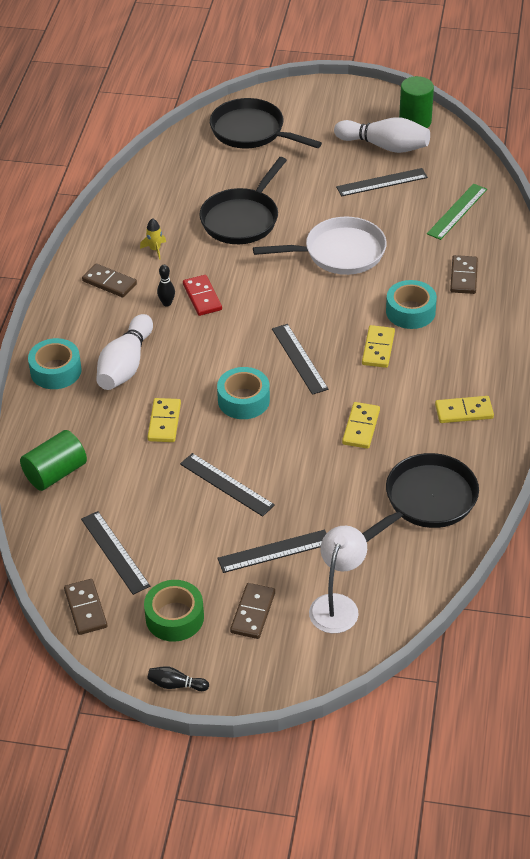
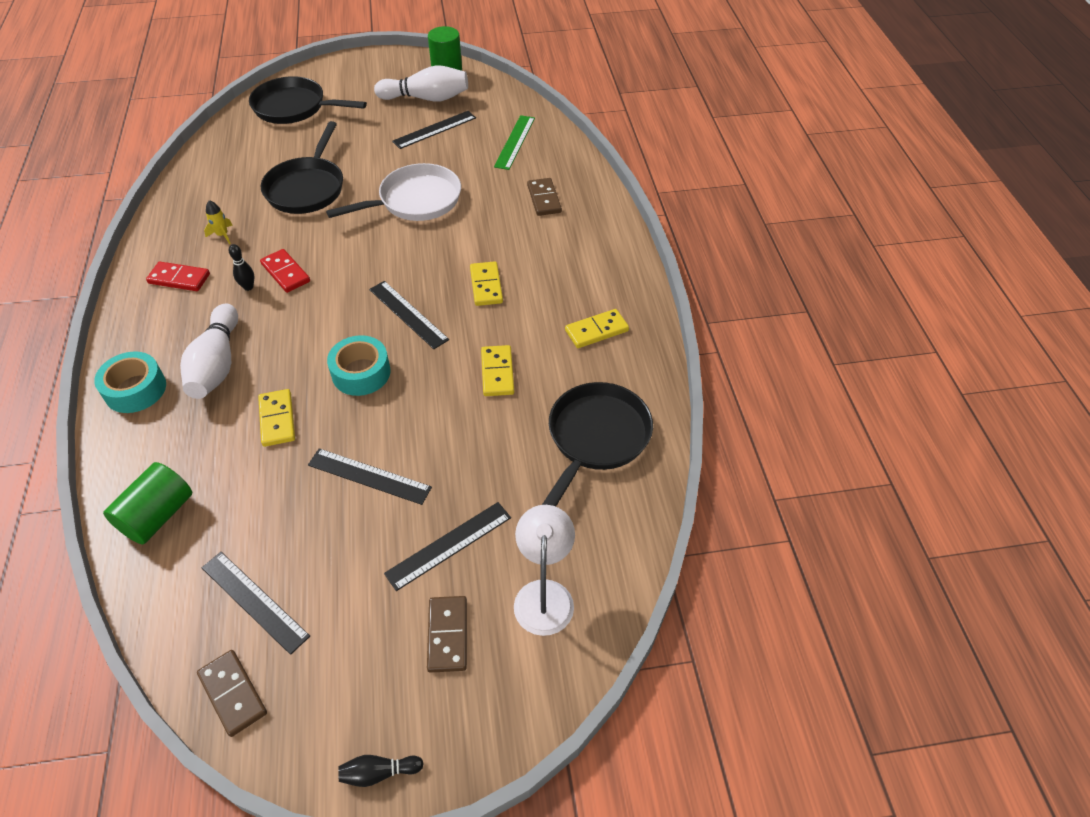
camera: 20 degrees left, 5 degrees up
brown domino [82,264,137,298] -> red domino [146,262,210,291]
green tape [144,580,204,642] -> none
turquoise tape [386,280,437,329] -> none

